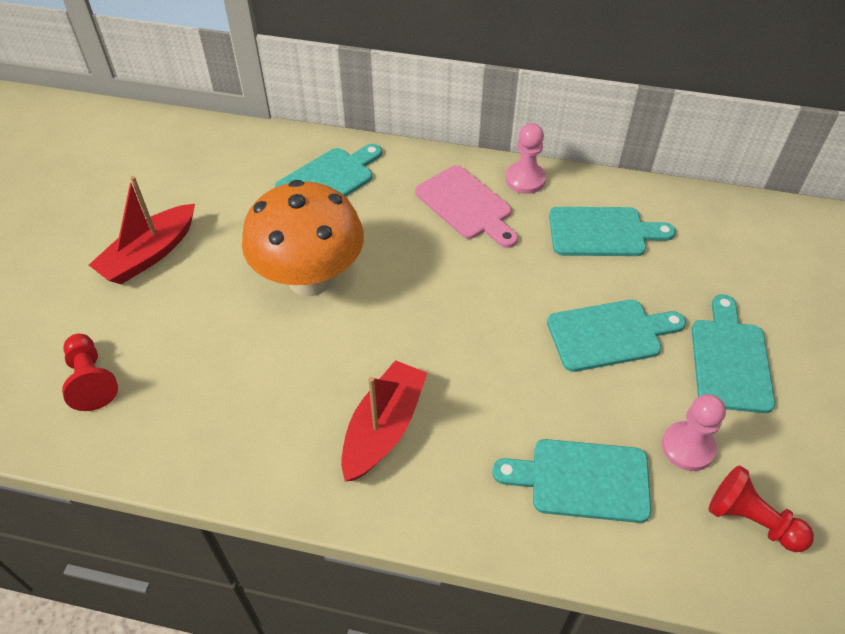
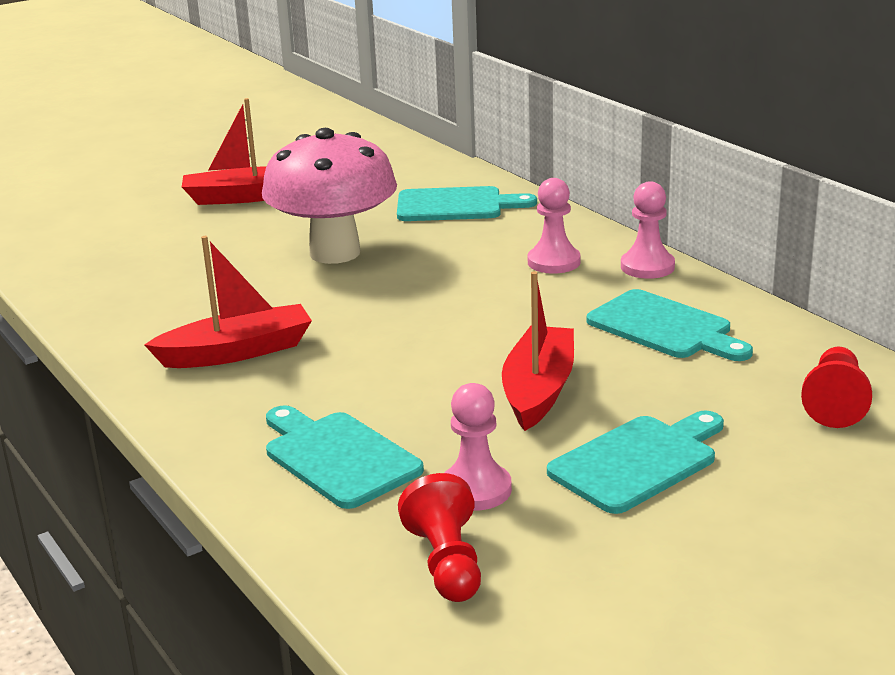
camera: 45 degrees right, 25 degrees down
red pawn [62,334,118,411] -> red pawn moved to [801,346,872,428]
orange mushroom [242,180,364,296] -> pink mushroom [262,128,397,264]
pink cutting board [415,165,518,248] -> pink pawn [528,178,581,274]
turquoise cutting board [547,300,686,372] -> red boat [502,271,574,431]

